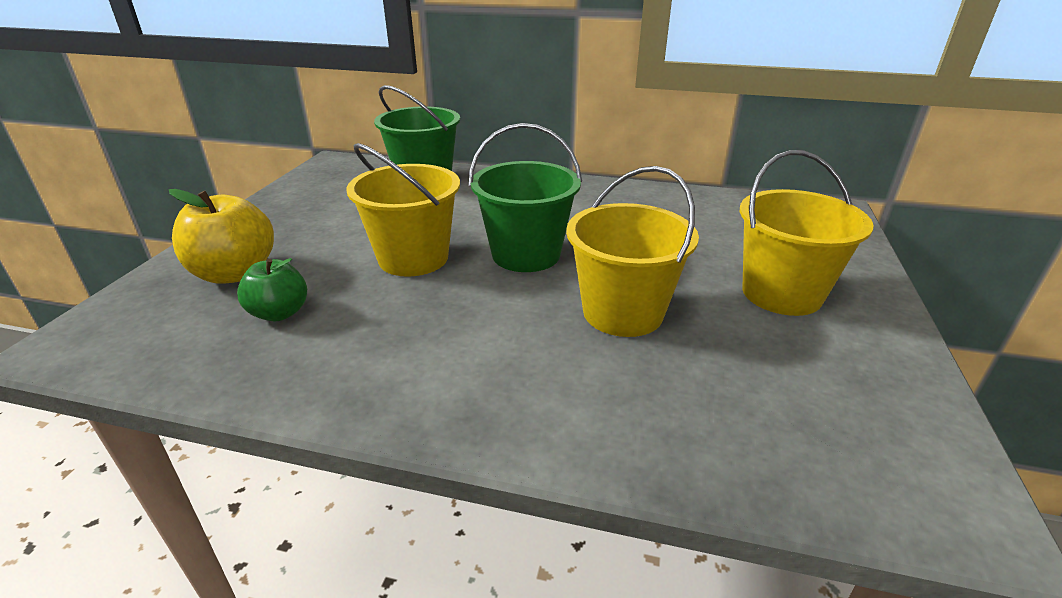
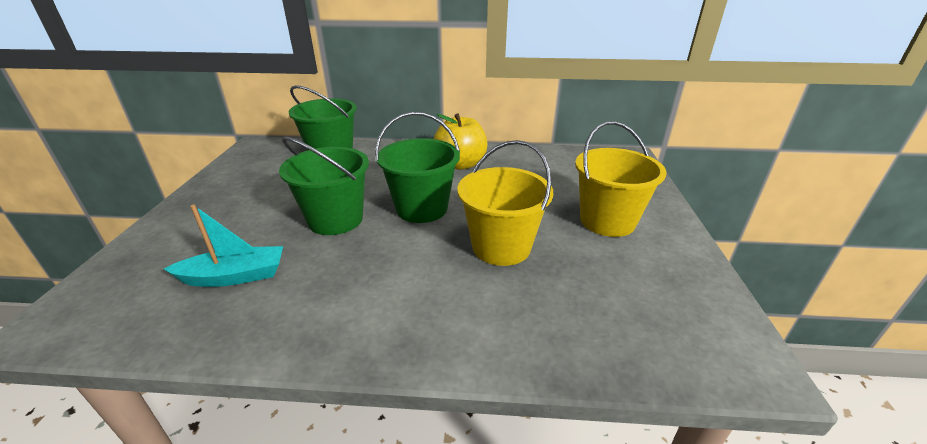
camera: 10 degrees left, 0 degrees up
yellow apple [169,189,274,284] -> yellow apple moved to [433,114,487,170]
green apple [237,258,307,321] -> turquoise boat [164,205,283,287]
yellow bucket [346,143,460,277] -> green bucket [279,137,369,235]

